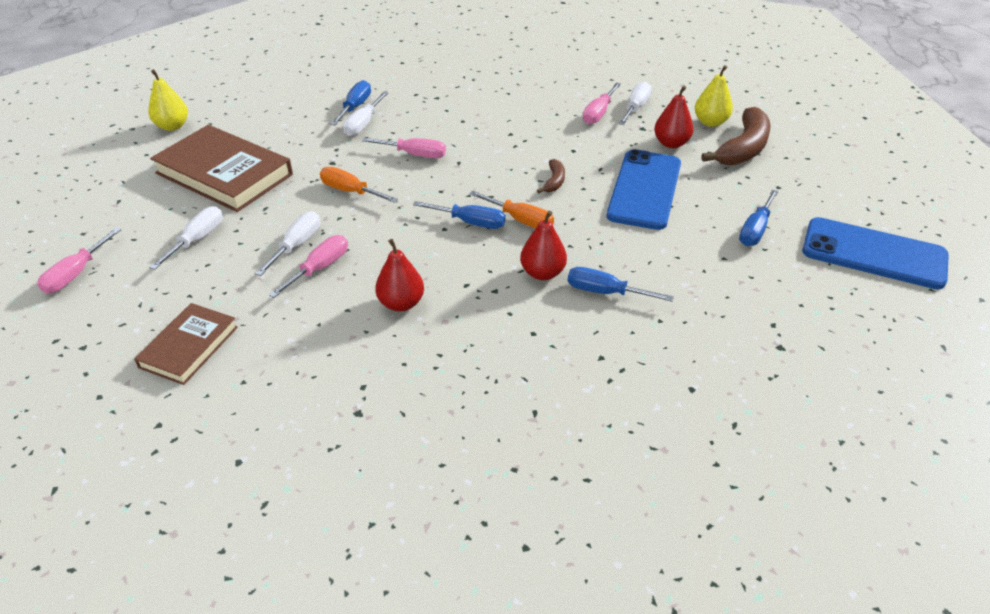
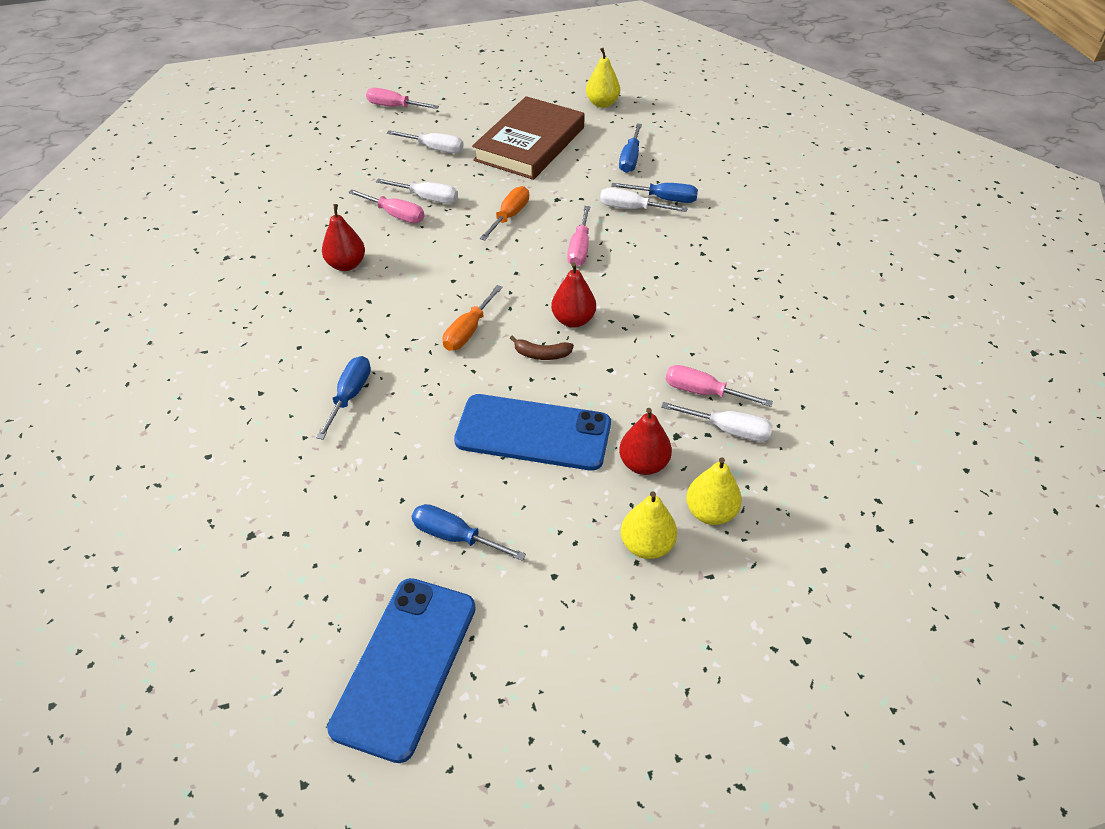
camera: 85 degrees right, 5 degrees up
brown book [134,303,238,385] -> none
blue screwdriver [413,201,506,229] -> blue screwdriver moved to [619,123,642,173]
red pear [520,211,567,280] -> red pear moved to [551,262,596,328]
brown banana [701,107,771,165] -> yellow pear [621,491,677,559]

